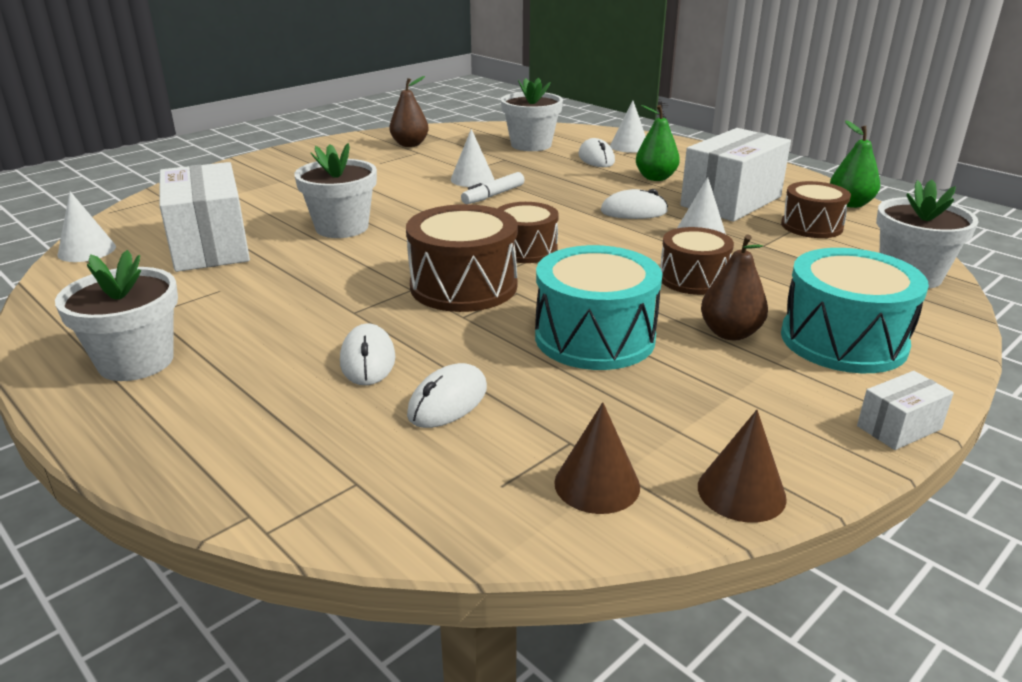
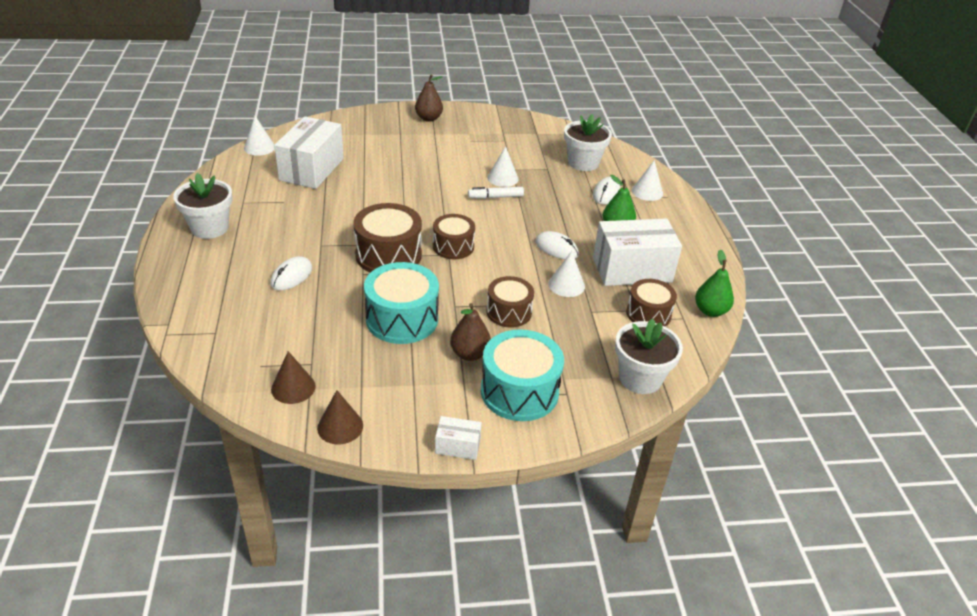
camera: 35 degrees right, 10 degrees up
white flower pot [294,143,377,238] -> none
brown pear [389,76,429,147] -> brown pear moved to [415,75,443,122]
white mouse [407,363,487,428] -> none

